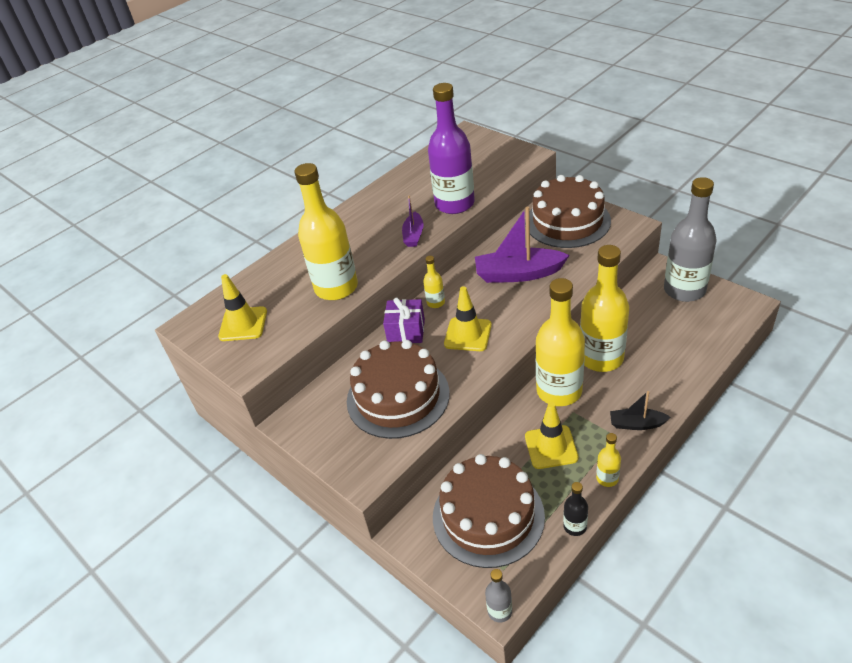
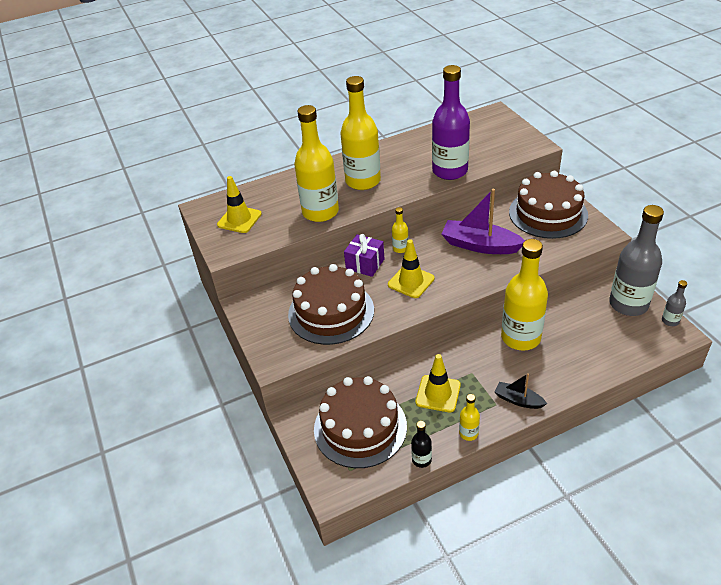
camera: 20 degrees right, 0 degrees up
purple boat [402,195,424,247] -> none
grey bottle [485,569,512,623] -> grey bottle moved to [662,280,687,326]
yellow bottle [536,278,585,406] -> yellow bottle moved to [340,76,381,190]

